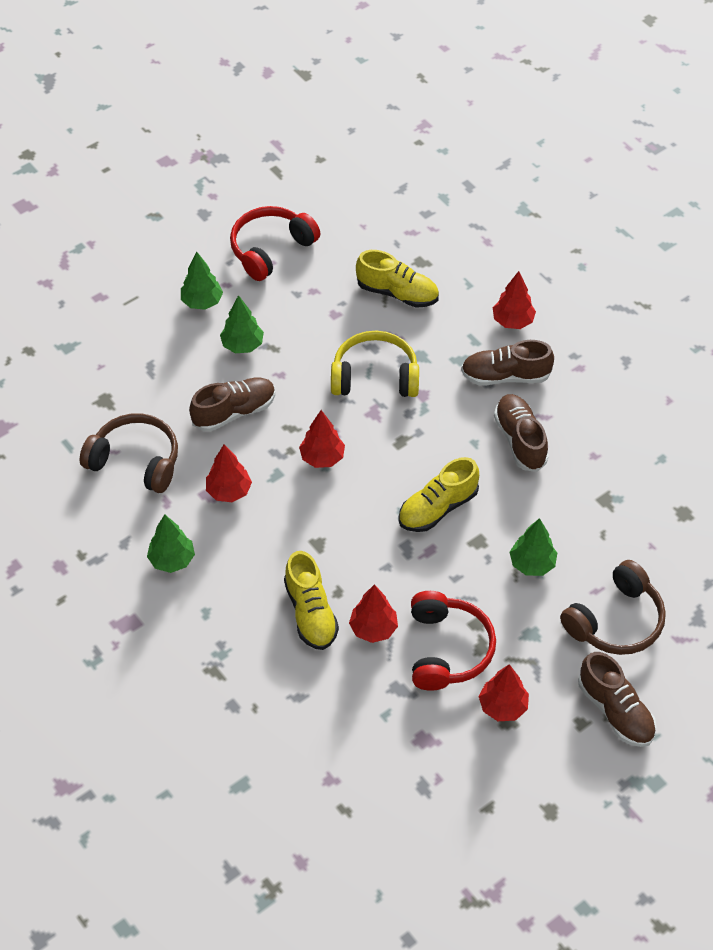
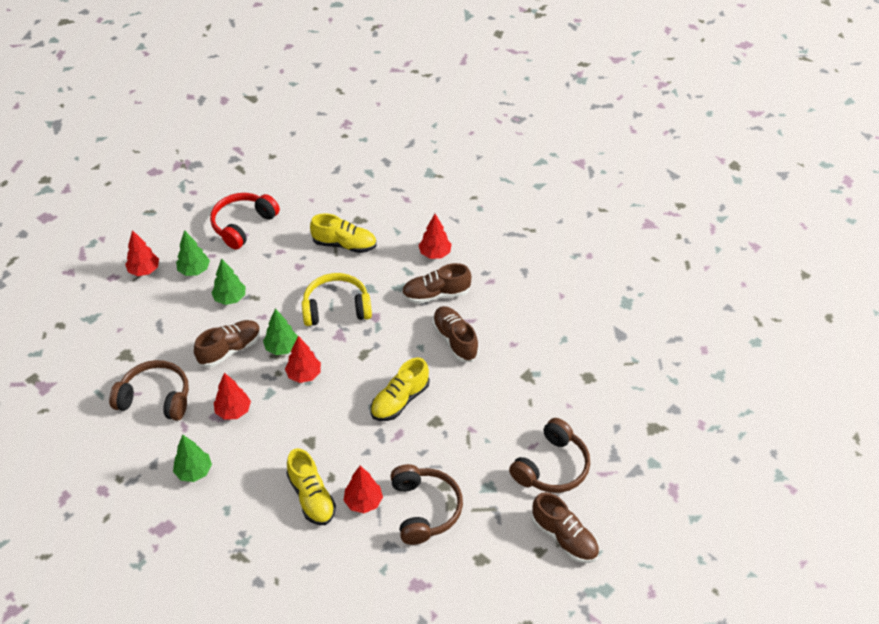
camera: 10 degrees left, 5 degrees down
red headphones [411,591,496,691] -> brown headphones [390,464,463,545]
red tree [479,664,529,721] -> red tree moved to [125,230,159,276]
green tree [510,518,557,576] -> green tree moved to [263,308,298,355]

